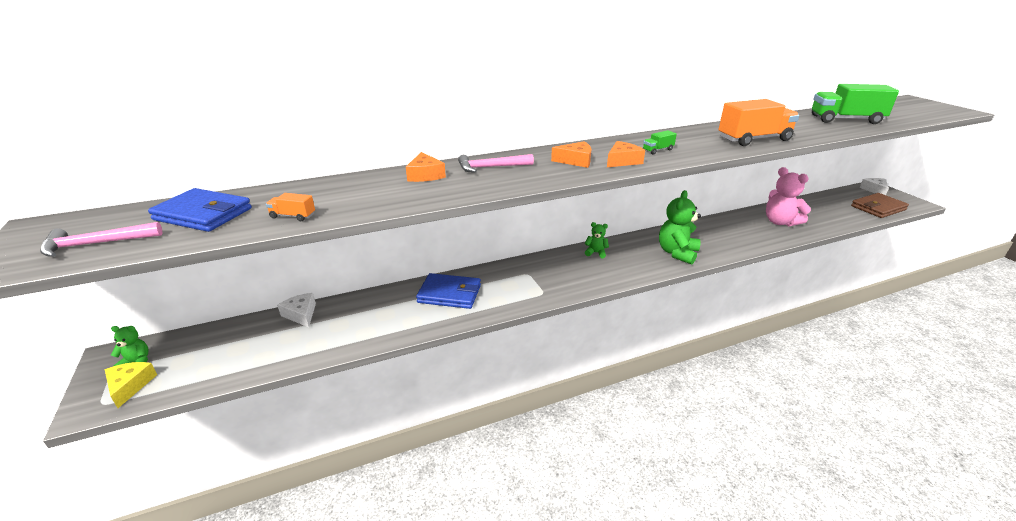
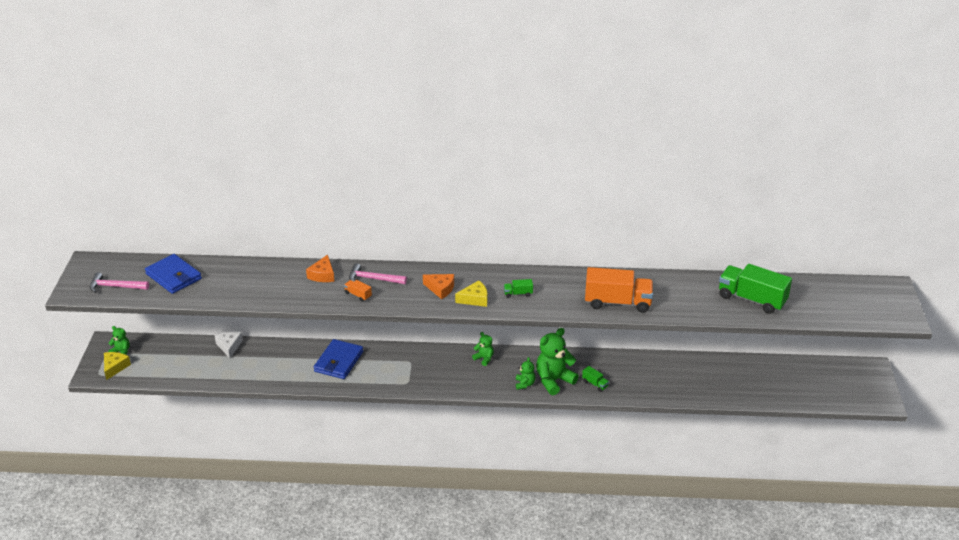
camera: 25 degrees right, 5 degrees up
orange truck [266,193,315,221] -> orange truck moved to [344,280,372,302]
blue wallet [416,273,481,309] -> blue wallet turned 75 degrees clockwise [314,339,363,379]
orange cheese [607,141,645,167] -> yellow cheese [455,280,487,307]
pink teddy bear [766,167,811,226] -> none
brown wallet [851,193,909,218] -> none
white cheese [859,178,889,195] -> none
none -> green teddy bear [516,357,535,390]
none -> green truck [582,366,609,392]

